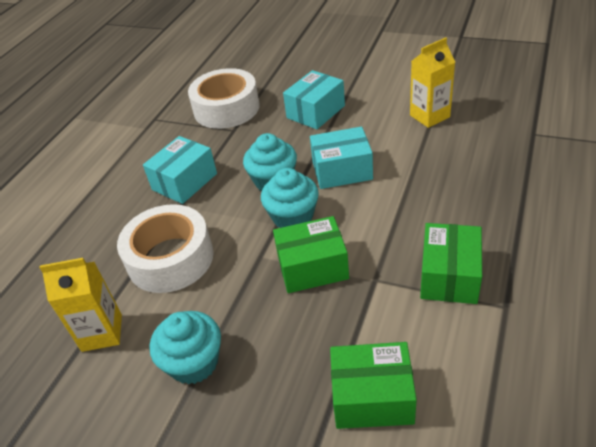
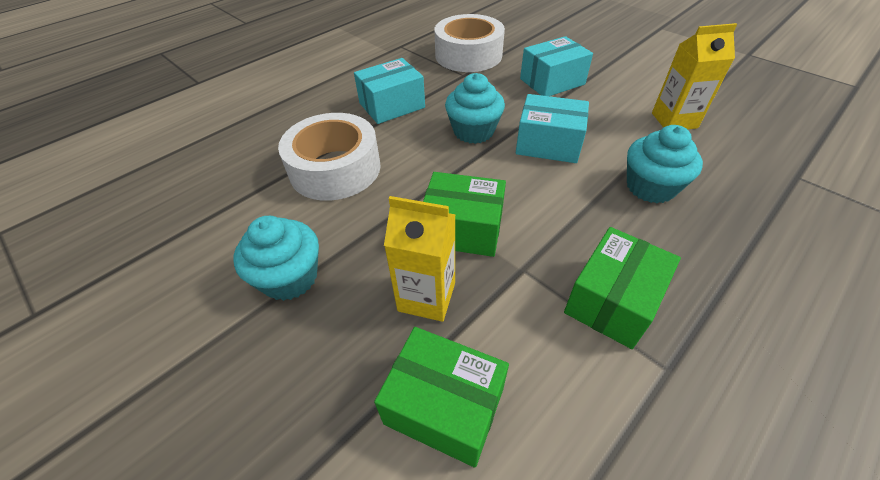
camera: 20 degrees right, 5 degrees up
yellow carton [39,258,122,352] -> yellow carton moved to [384,196,456,322]
turquoise cupcake [261,168,319,228] -> turquoise cupcake moved to [627,125,703,203]

